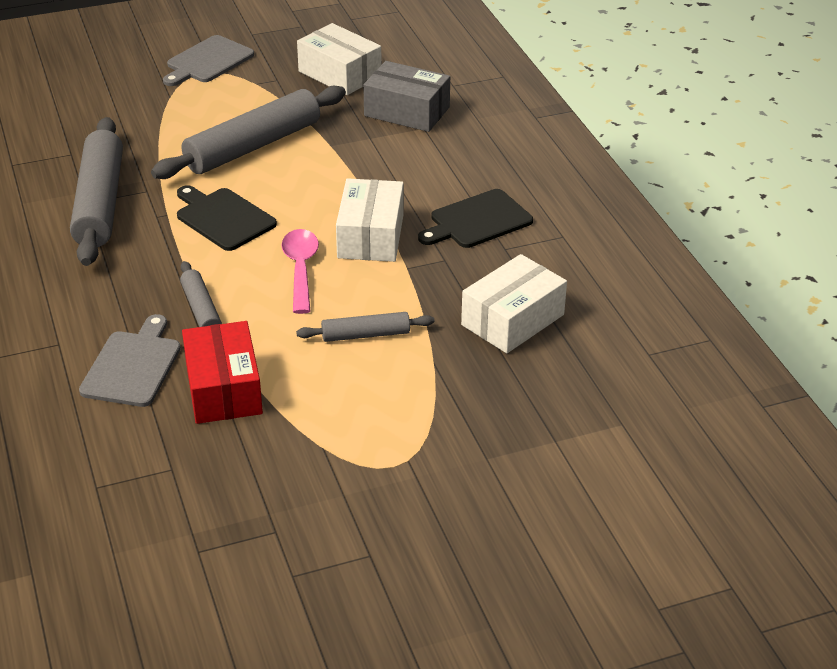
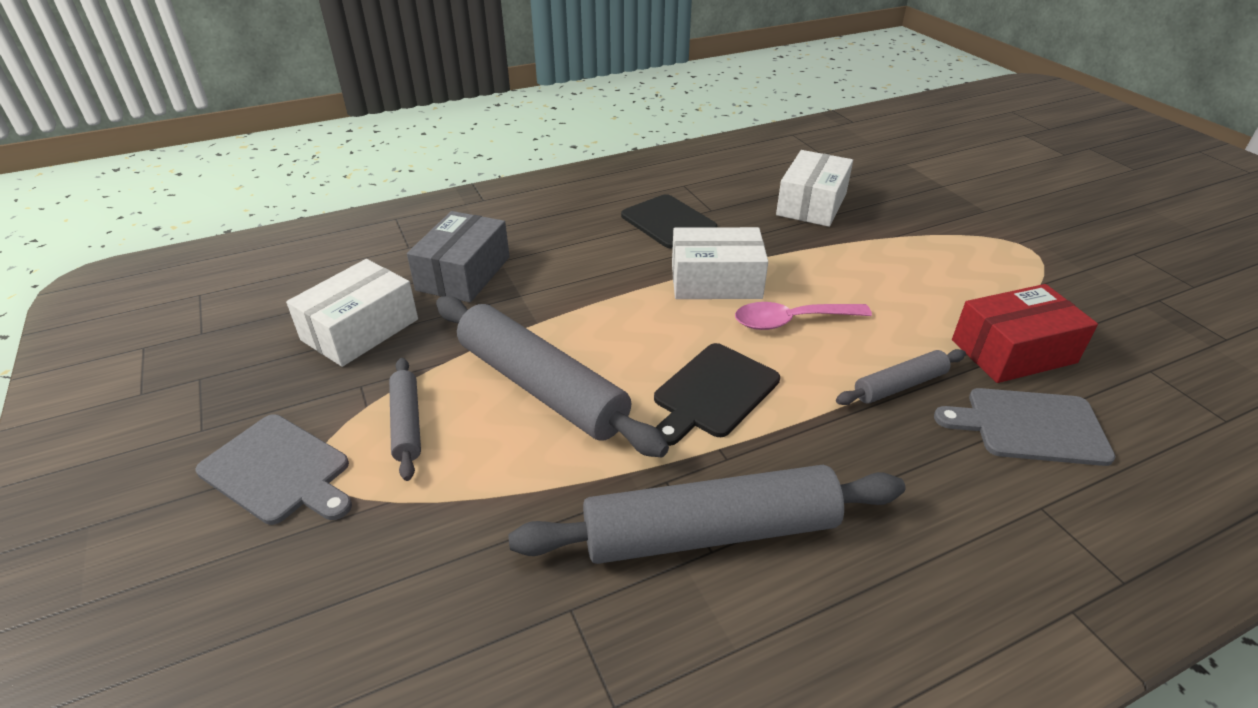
camera: 95 degrees left, 0 degrees up
grey rolling pin [296,312,434,342] -> grey rolling pin moved to [389,358,421,481]
white box [461,254,567,353] -> white box turned 75 degrees clockwise [776,150,853,227]

